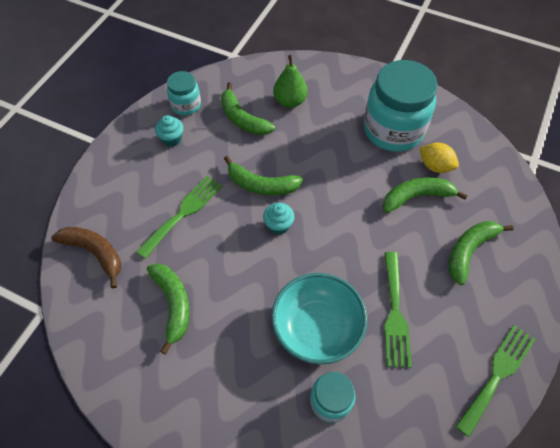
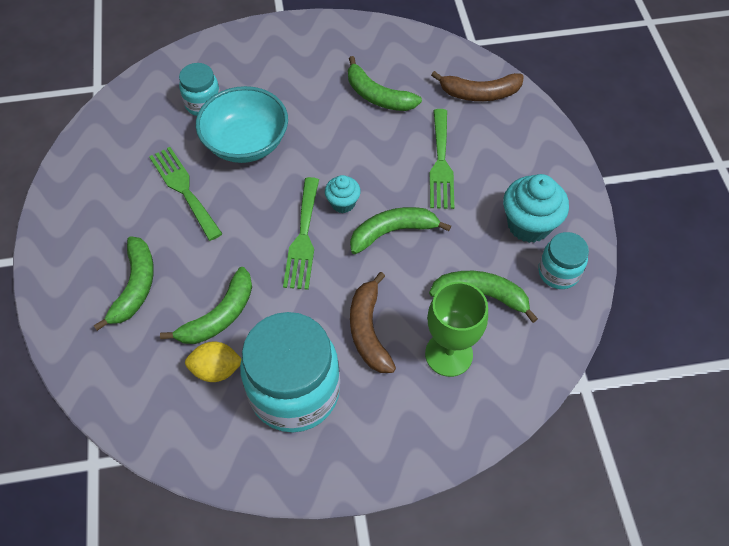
camera: 145 degrees right, 0 degrees up
turquoise cupcake [155,115,184,147] -> turquoise cupcake [503,174,569,243], size x1.76
green pear [273,55,308,108] -> green goblet [425,281,488,377]
green fork [455,325,536,437] -> green fork moved to [283,177,319,290]
none -> brown banana [350,272,396,373]

